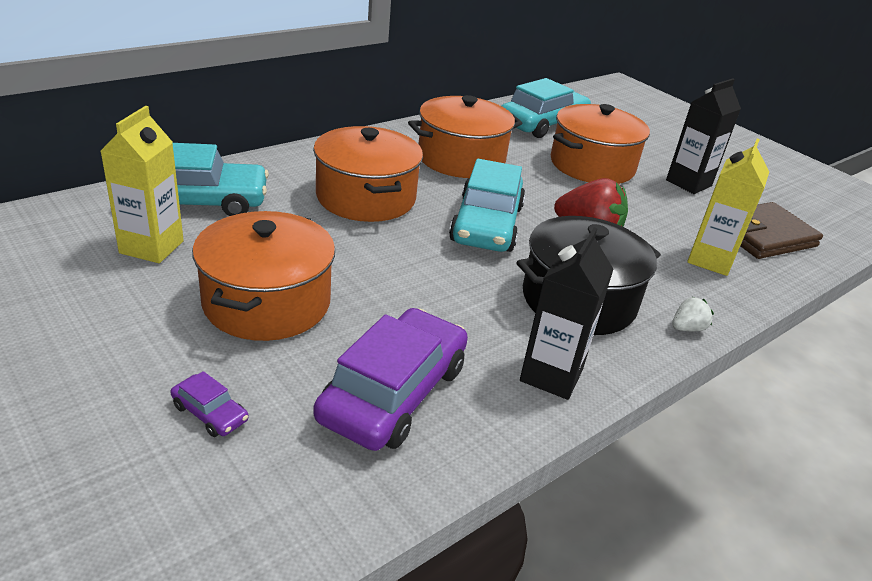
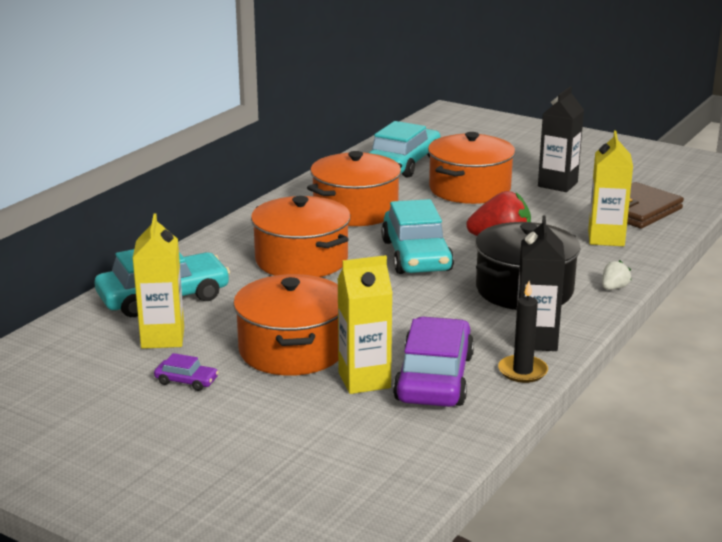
camera: 15 degrees left, 10 degrees down
purple car [170,371,249,437] -> purple car moved to [154,353,219,391]
none -> yellow carton [337,255,393,394]
none -> black candle [498,281,548,383]

